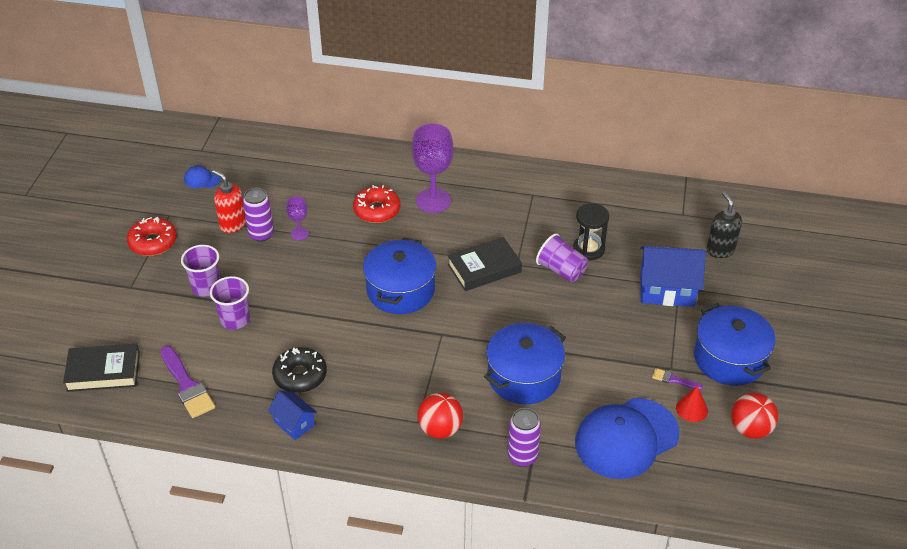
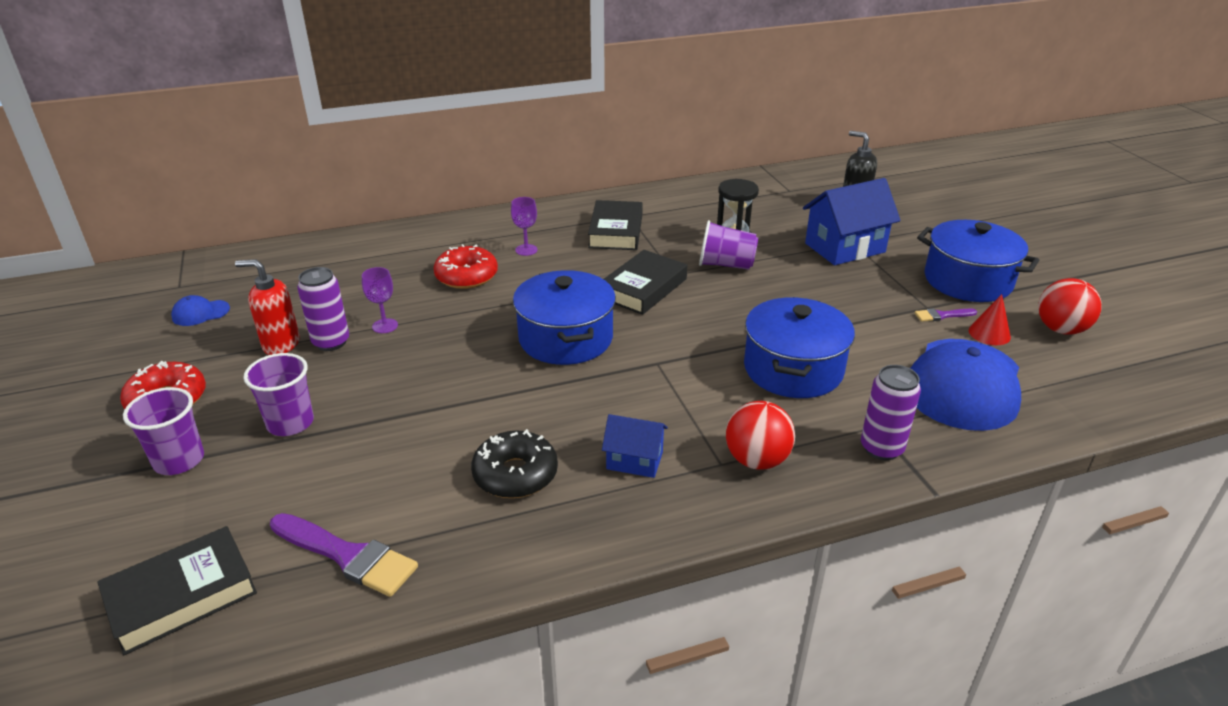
camera: 30 degrees left, 10 degrees down
purple cup [210,276,250,330] -> purple cup moved to [123,387,204,475]
blue house [268,391,317,440] -> blue house moved to [602,414,668,478]
purple goblet [412,124,454,213] -> purple goblet [511,197,538,256], size x0.49
none -> black book [588,200,643,250]

